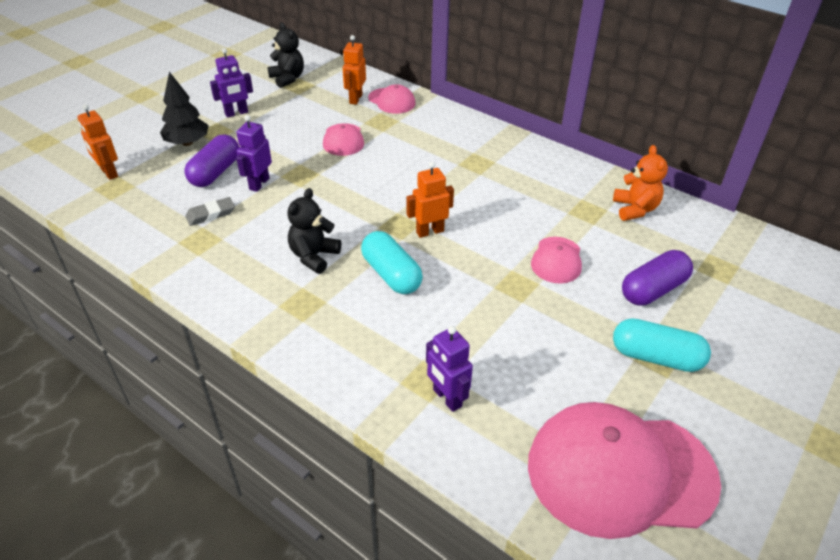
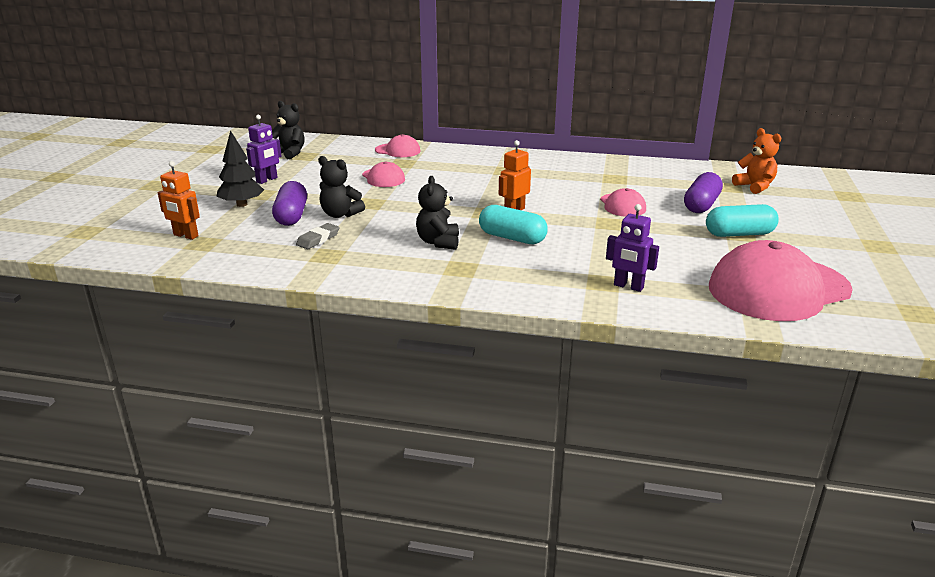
camera: 25 degrees left, 15 degrees down
purple robot [236,115,272,192] -> black teddy bear [318,156,365,218]
orange robot [343,35,366,105] -> none
orange teddy bear [613,145,668,221] -> orange teddy bear moved to [732,128,781,194]

